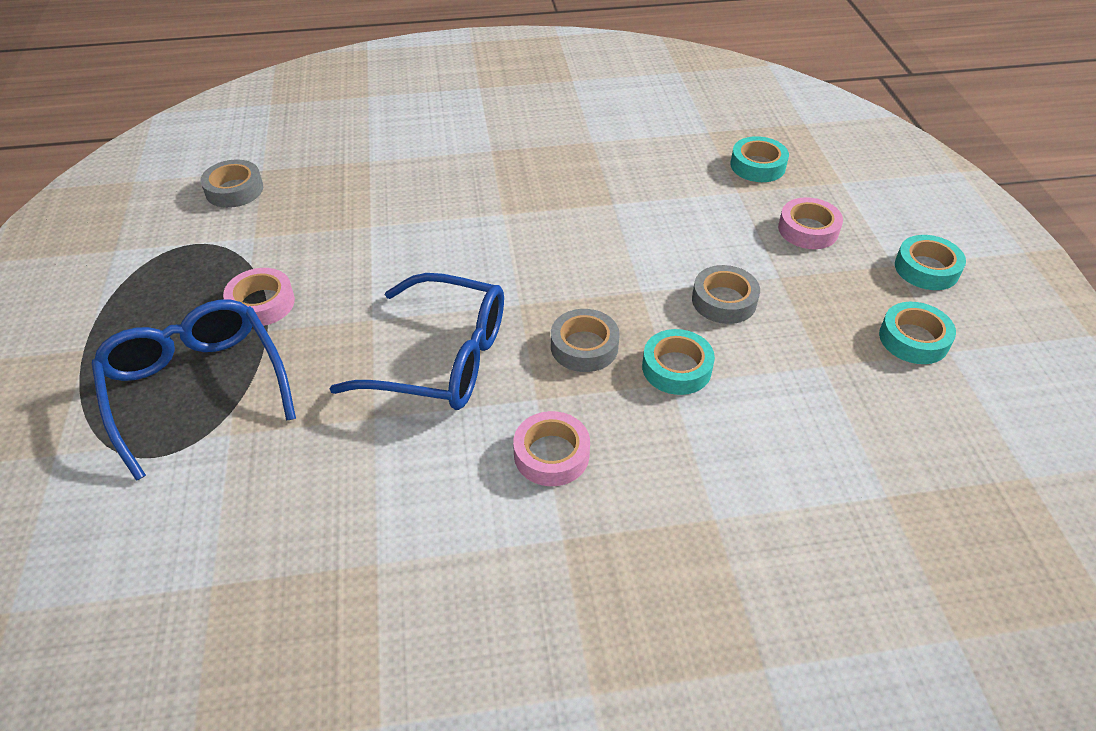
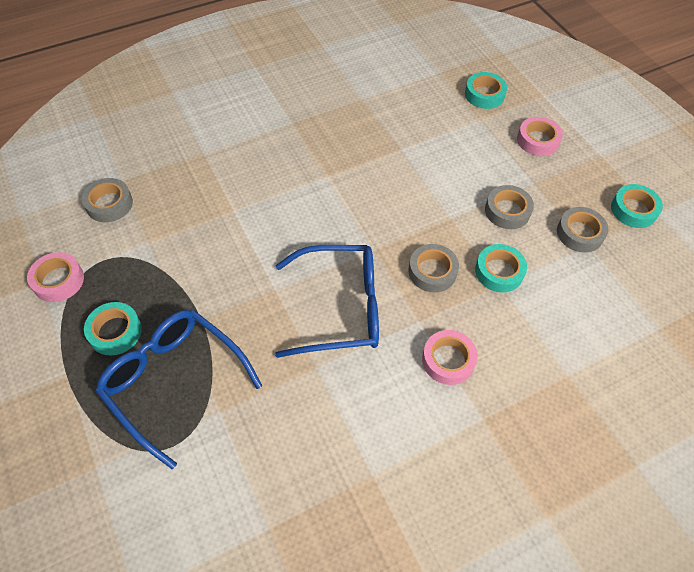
camera: 20 degrees left, 10 degrees up
pink tape [223,268,295,327] -> pink tape moved to [27,252,84,302]
turquoise tape [895,235,966,290] -> turquoise tape moved to [84,302,142,355]
none -> grey tape [557,207,609,253]

